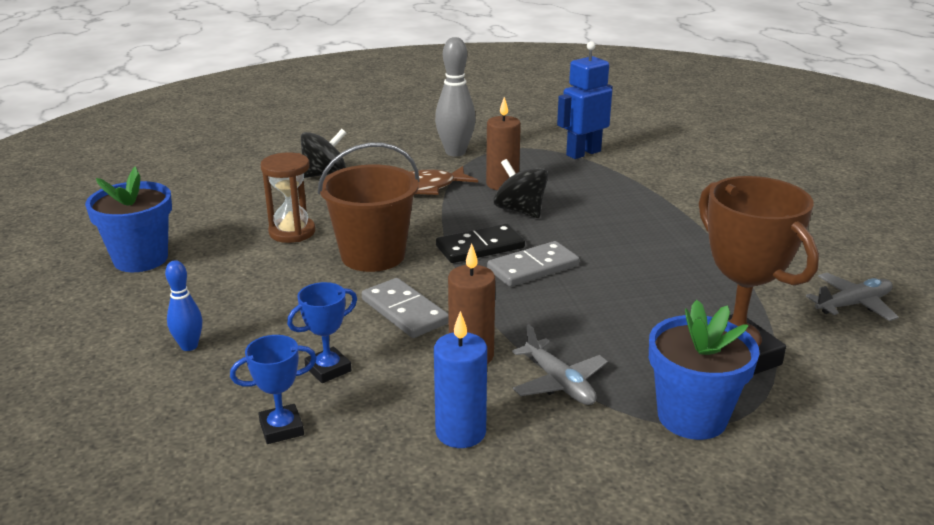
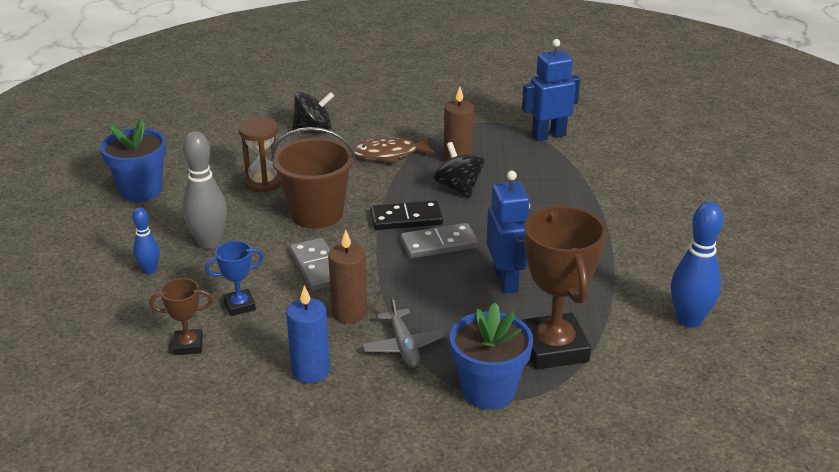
camera: 15 degrees right, 5 degrees up
blue trophy [230,335,317,444] -> brown trophy [149,278,213,355]
grey bowling pin [435,37,476,156] -> grey bowling pin moved to [182,131,227,249]
grey plane [806,273,898,321] -> blue bowling pin [671,202,723,328]
none -> blue robot [486,171,530,294]

